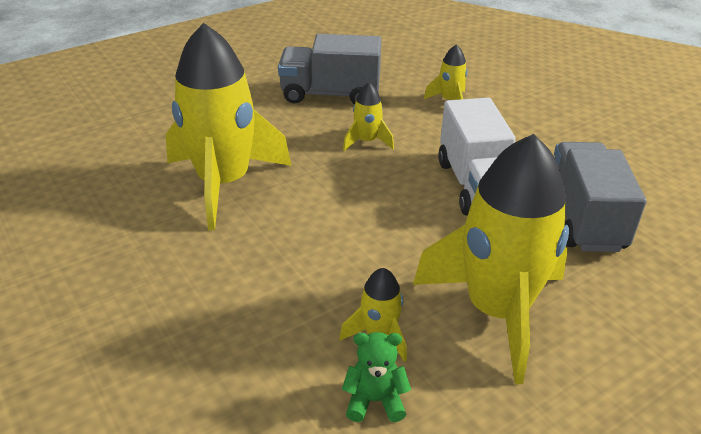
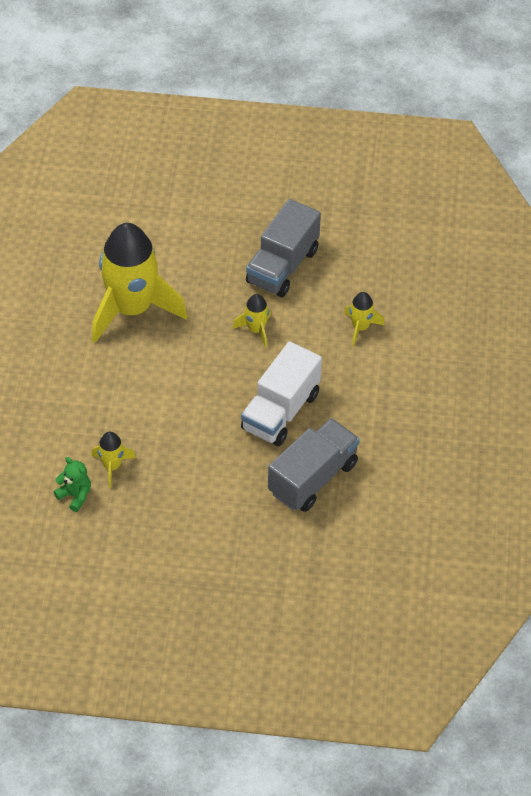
camera: 40 degrees right, 15 degrees up
grey truck [278,34,382,105] -> grey truck turned 105 degrees counterclockwise [246,199,321,297]
yellow rocket [413,134,569,384] -> none

